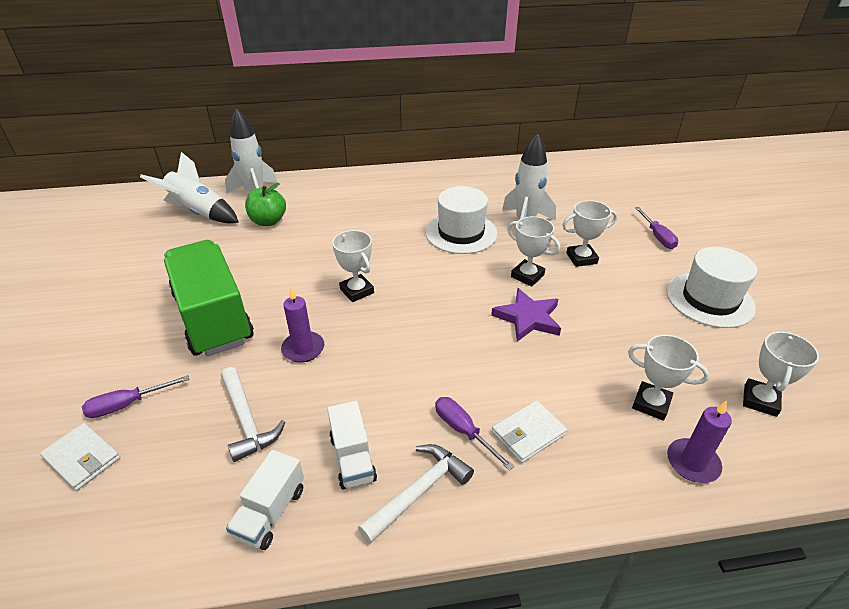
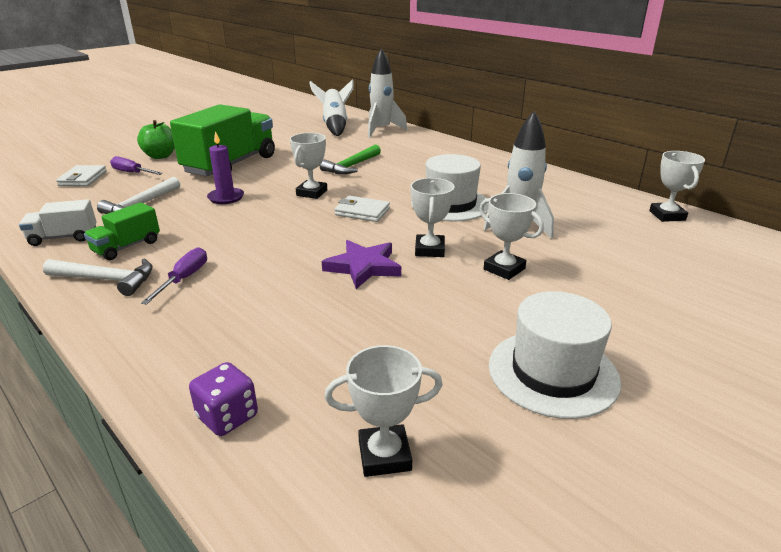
camera: 55 degrees right, 10 degrees down
green apple [245,183,286,226] -> green apple moved to [137,120,175,159]
white truck [327,401,377,489] -> green truck [84,202,160,260]
white wallet [492,400,567,463] -> white wallet moved to [334,196,390,222]
white trophy [628,335,709,421] -> white trophy moved to [649,151,705,222]
purple screwdriver [635,207,678,249] -> none
purple candle [667,400,732,483] -> purple dice [189,362,258,436]
none -> green hammer [320,145,381,174]

